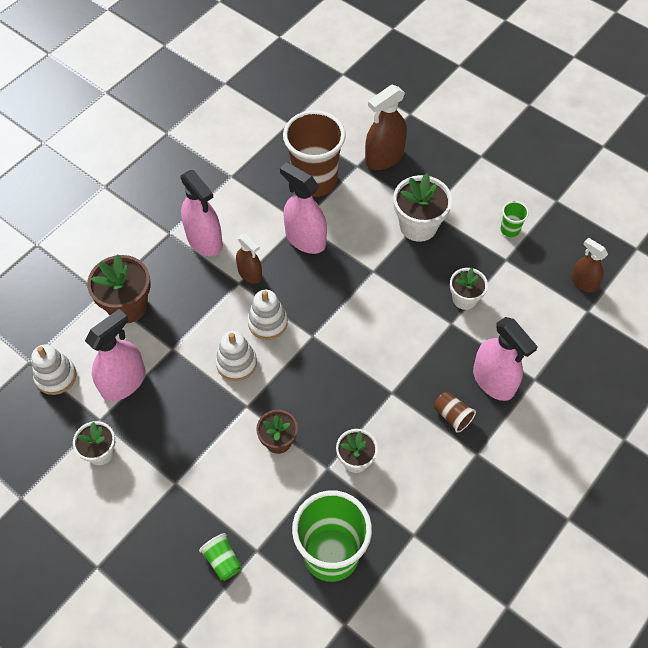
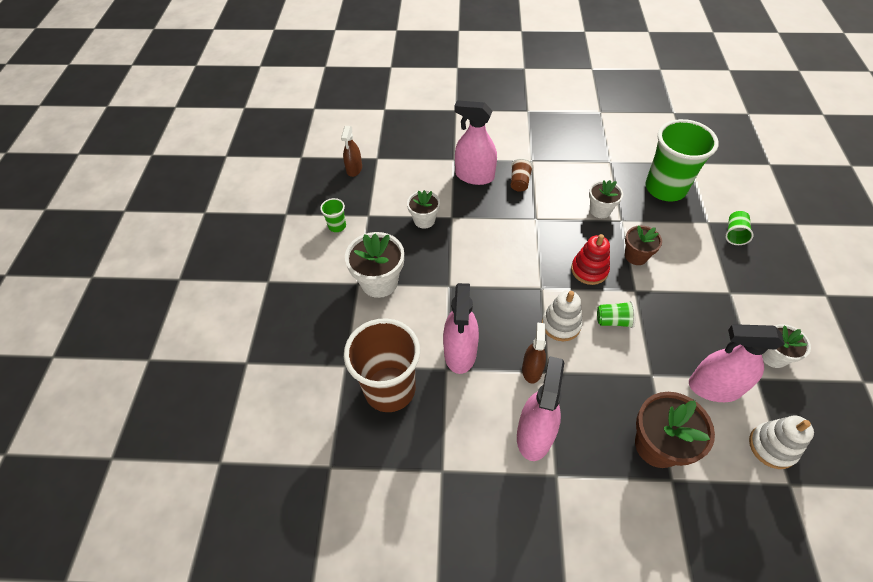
camera: 125 degrees left, 5 degrees down
white stacking toy [215,331,257,381] -> green cup [597,301,636,328]
brown spray bottle [365,84,407,170] -> none
pink spray bottle [473,317,538,401] -> pink spray bottle turned 90 degrees counterclockwise [454,100,497,185]
none -> red stacking toy [571,234,610,285]

